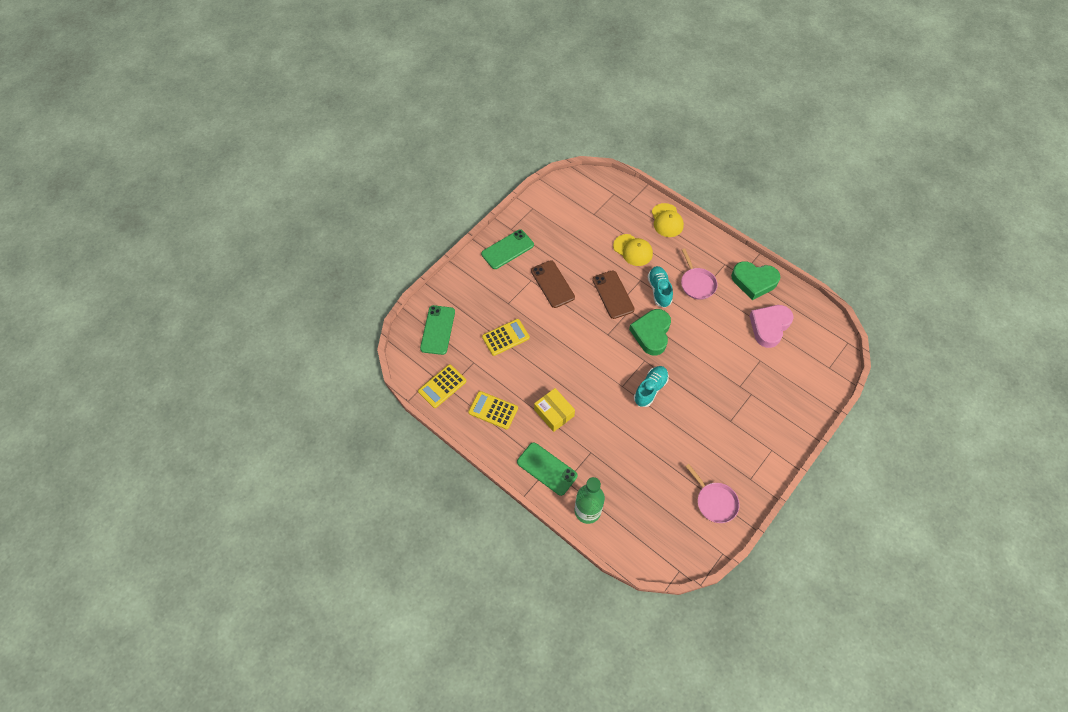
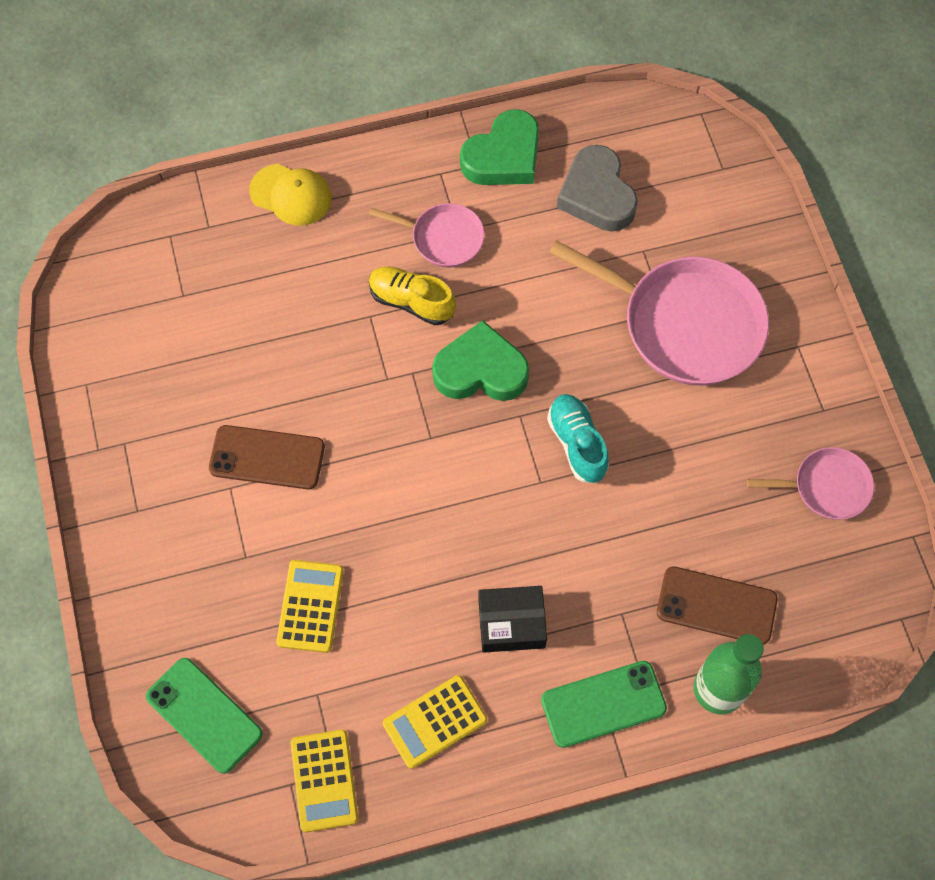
camera: 55 degrees left, 5 degrees up
green phone [481,229,534,269] -> none
yellow box [534,388,575,432] -> black box [478,586,547,653]
brown phone [592,270,635,319] -> brown phone moved to [657,566,778,645]
yellow cap [613,234,653,266] -> none
green heart [629,309,671,356] -> green heart turned 135 degrees clockwise [432,320,529,401]
turquoise shoe [647,266,673,308] -> yellow shoe [369,267,456,325]
pink heart [749,305,794,348] -> grey heart [557,145,638,232]
none -> pink pan [549,240,769,386]

